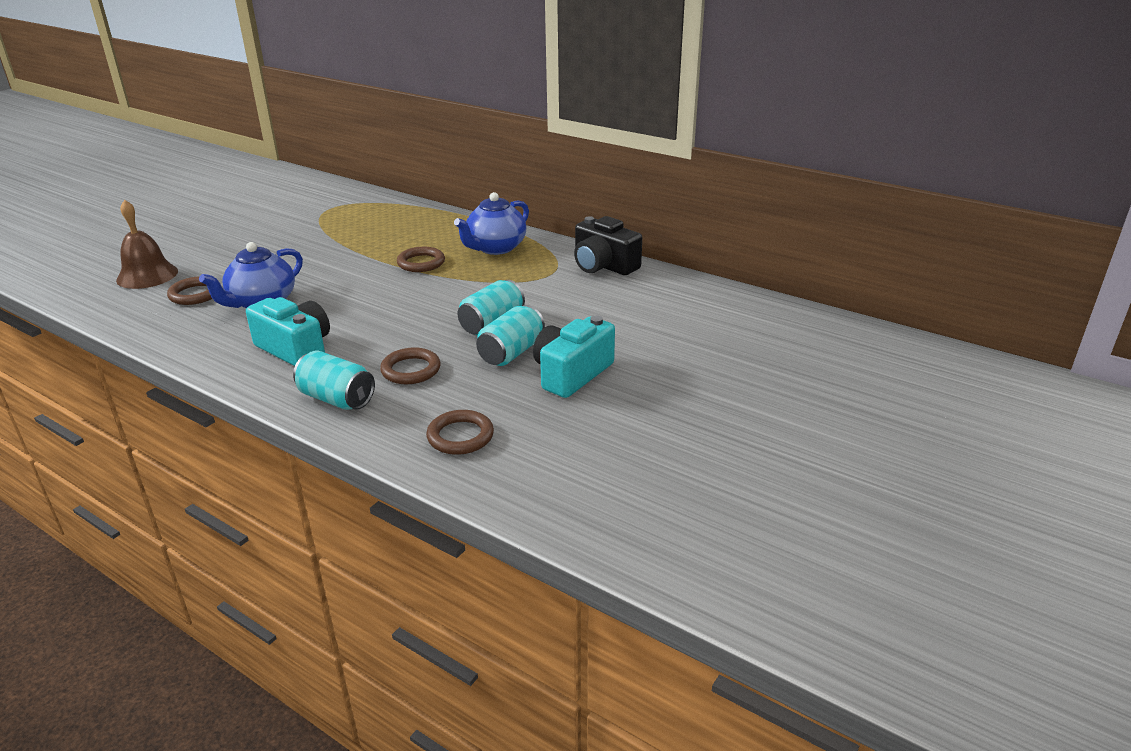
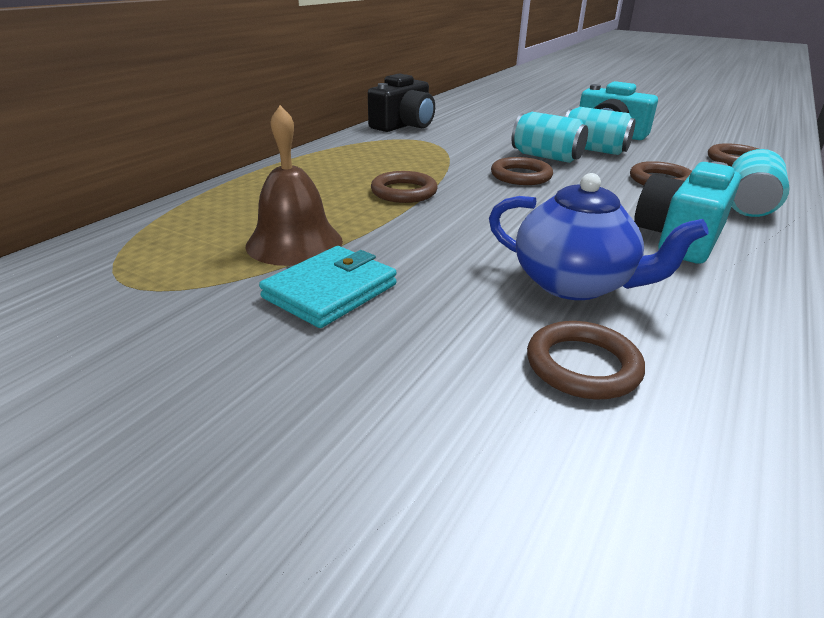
camera: 95 degrees left, 0 degrees up
brown bell [116,199,178,289] -> brown bell moved to [245,105,343,266]
blue teapot [454,192,529,255] -> none
none -> turquoise wallet [259,246,397,328]
none -> brown ring [491,157,553,185]

